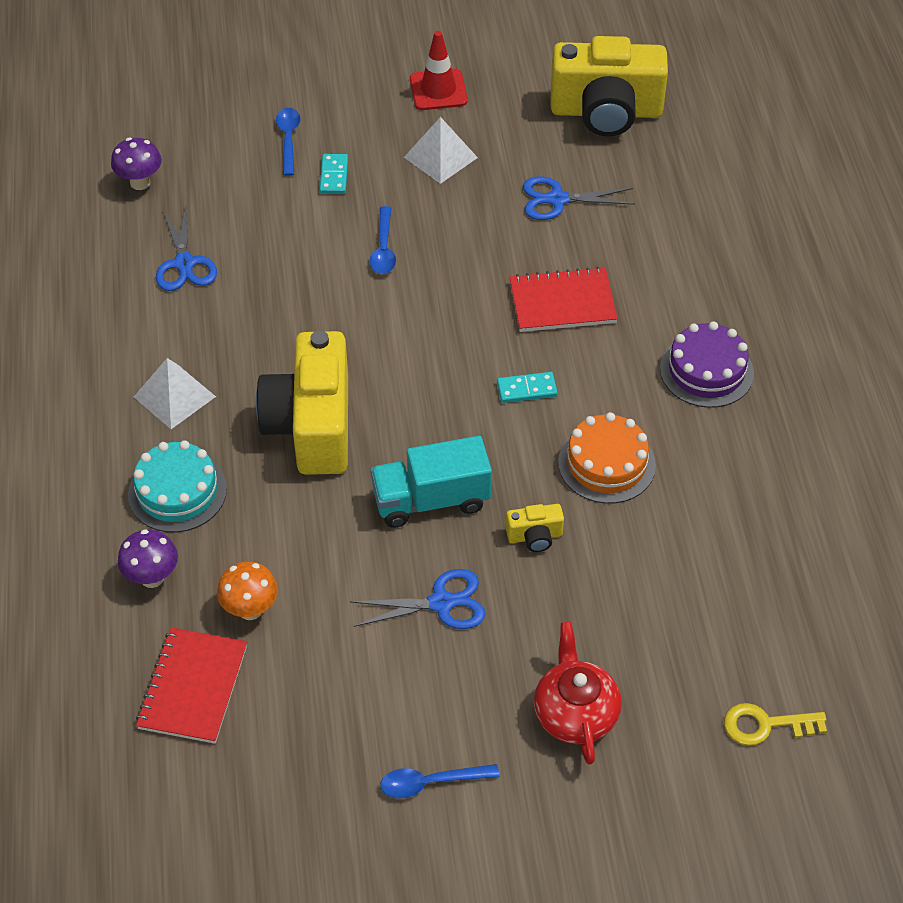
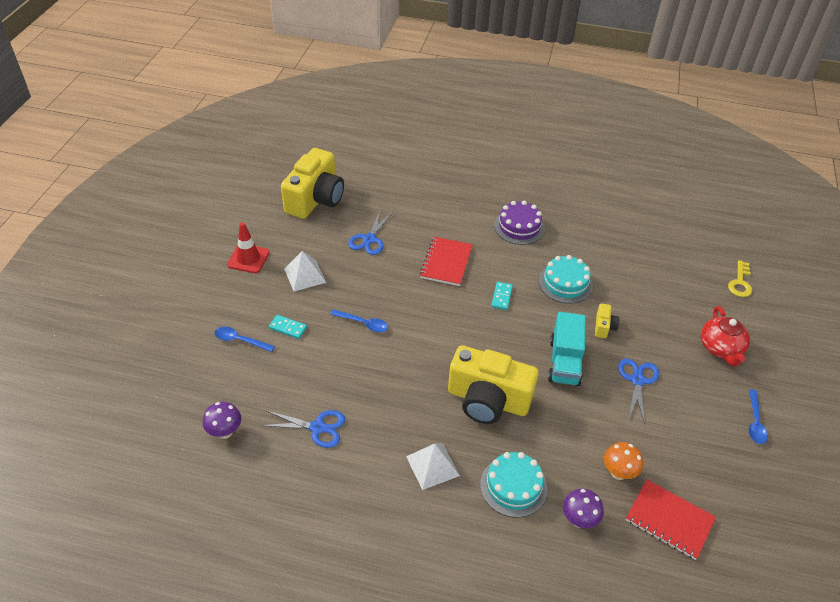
camera: 70 degrees left, 5 degrees down
red teapot [534,622,622,764] -> red teapot turned 105 degrees counterclockwise [701,306,750,366]
orange cake [558,412,656,504] -> turquoise cake [539,255,593,304]

